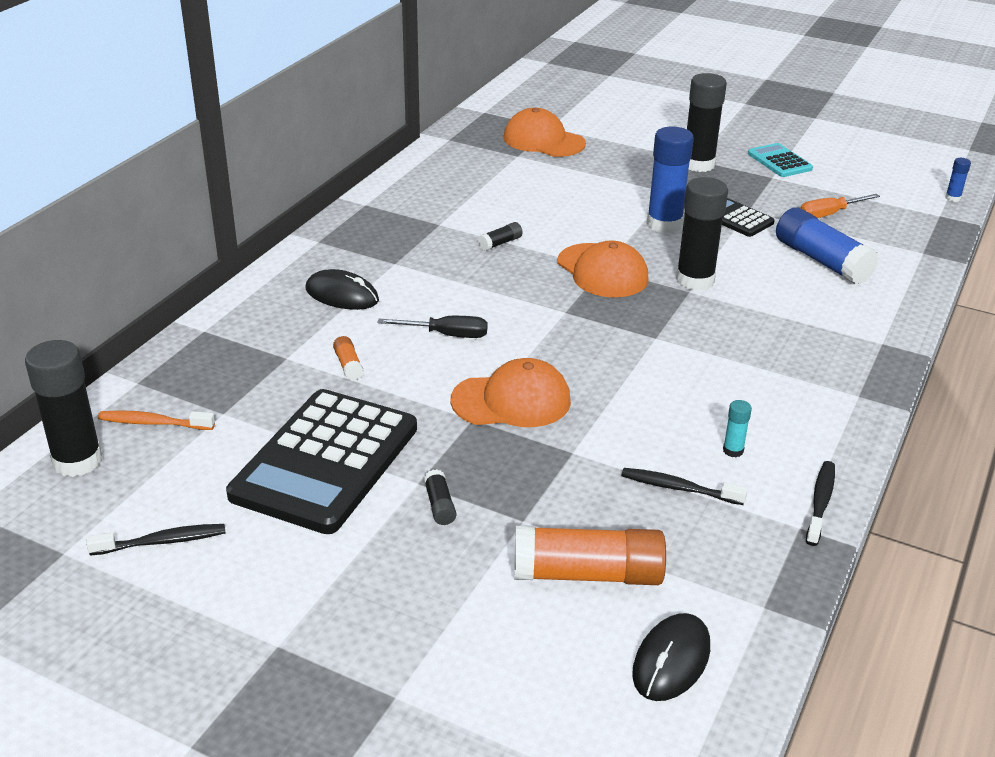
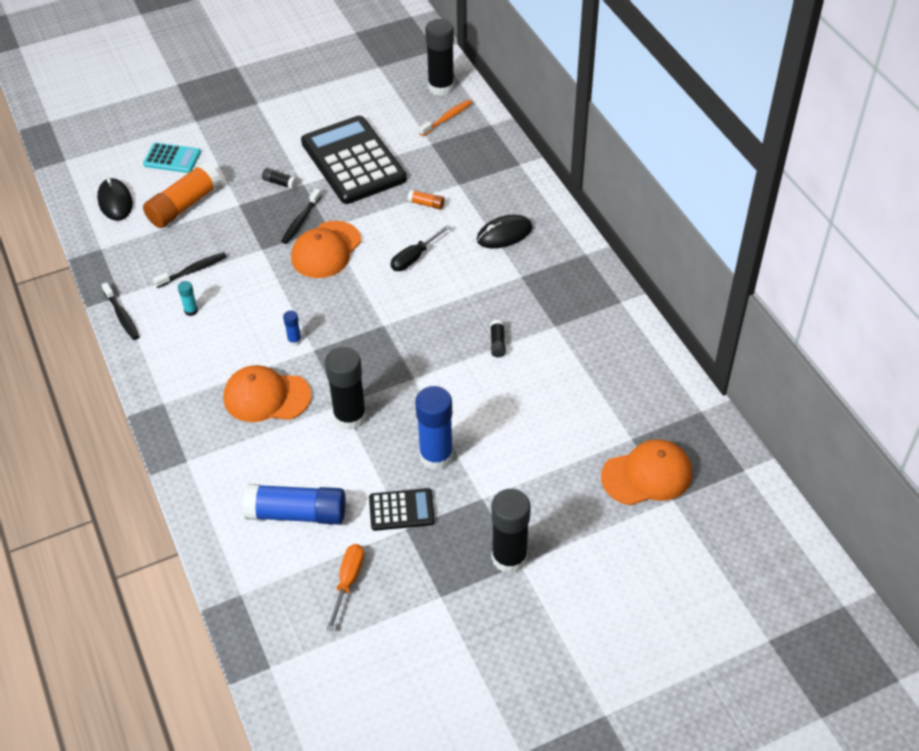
camera: 130 degrees right, 15 degrees up
black toothbrush [86,524,225,556] -> black toothbrush moved to [281,188,322,244]
orange cap [558,240,649,298] -> orange cap moved to [223,365,311,422]
turquoise calculator [748,143,813,177] -> turquoise calculator moved to [143,143,201,173]
blue glue stick [945,158,971,202] -> blue glue stick moved to [283,310,302,346]

